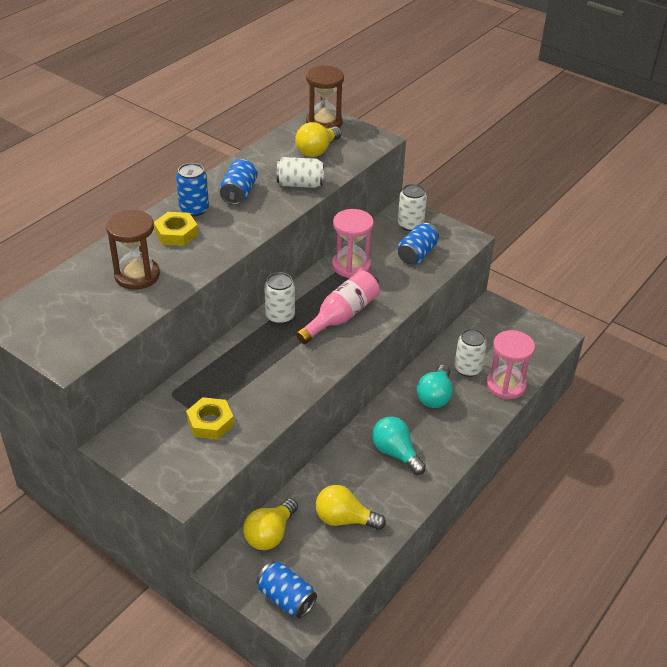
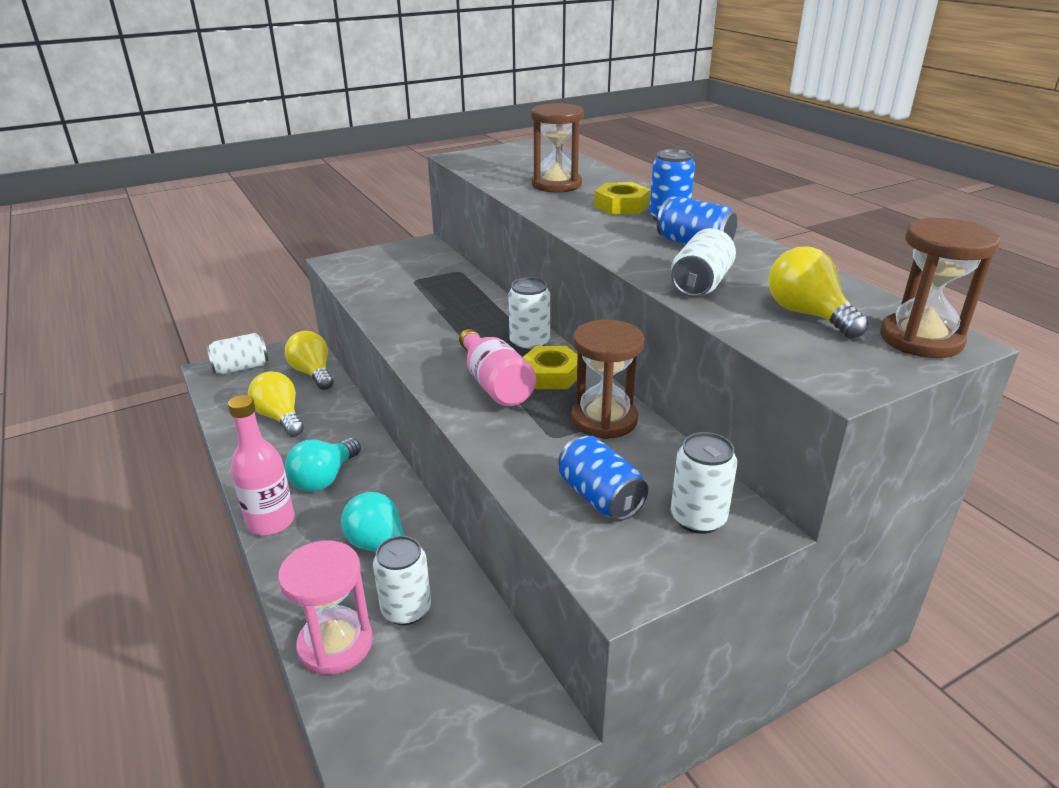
camera: 115 degrees right, 10 degrees down
yellow nut [186,397,234,440] -> yellow nut moved to [523,346,578,389]
blue can [257,562,317,618] -> white can [206,333,268,374]
yellow light bulb [316,485,386,530] -> yellow light bulb turned 75 degrees counterclockwise [248,371,304,437]
pink hourglass [332,209,374,278] -> brown hourglass [571,320,644,439]
turquoise light bulb [372,417,426,475] -> turquoise light bulb turned 135 degrees clockwise [285,438,361,492]
none -> pink bottle [228,395,294,536]

